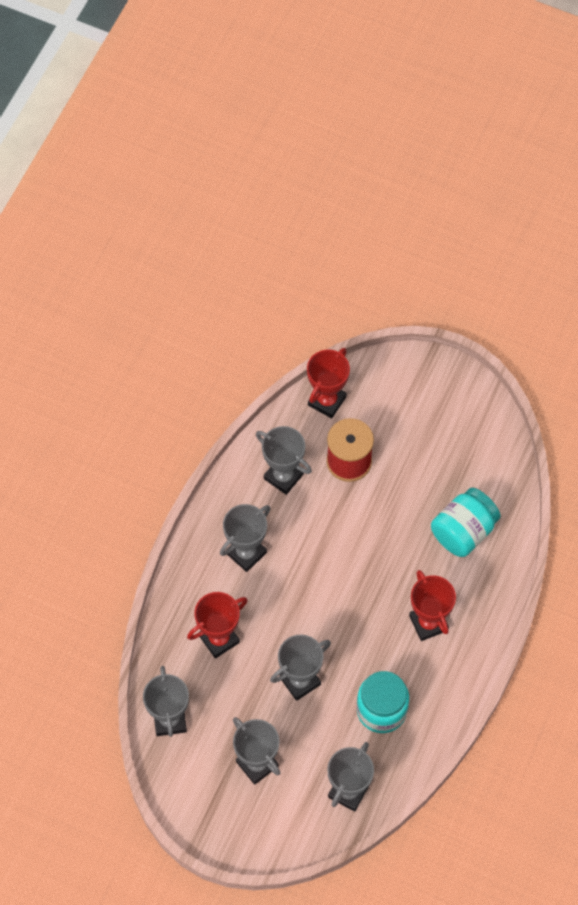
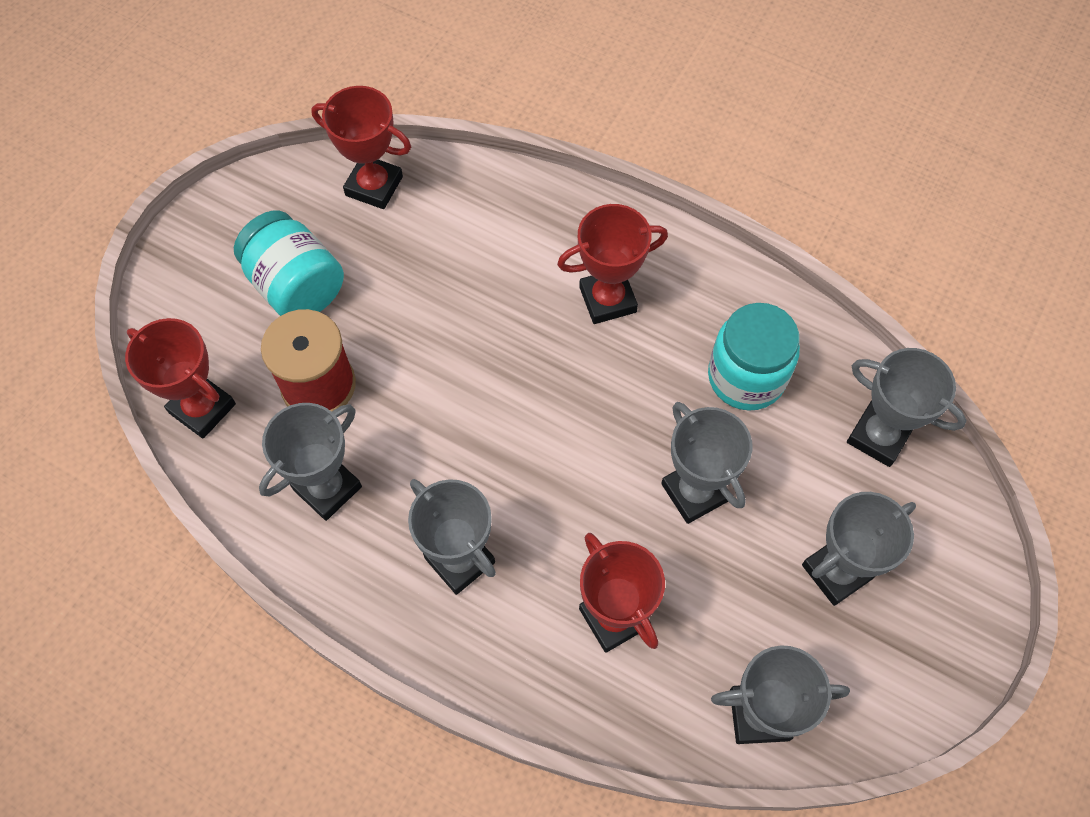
camera: 85 degrees left, 0 degrees up
turquoise jar [431,488,501,557] -> turquoise jar moved to [234,210,344,316]
none -> red trophy [311,86,411,209]

